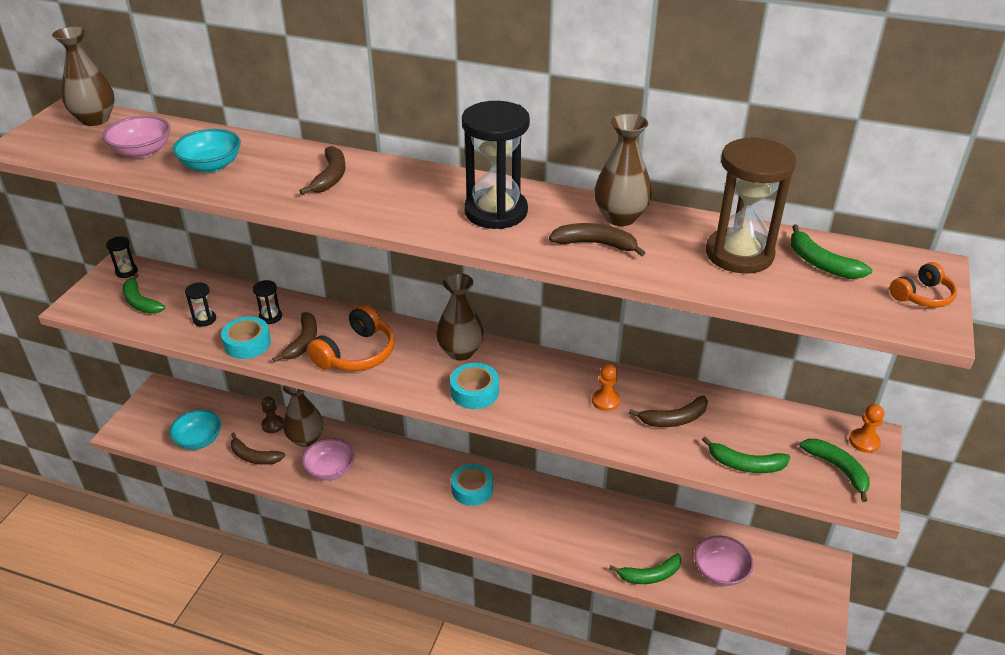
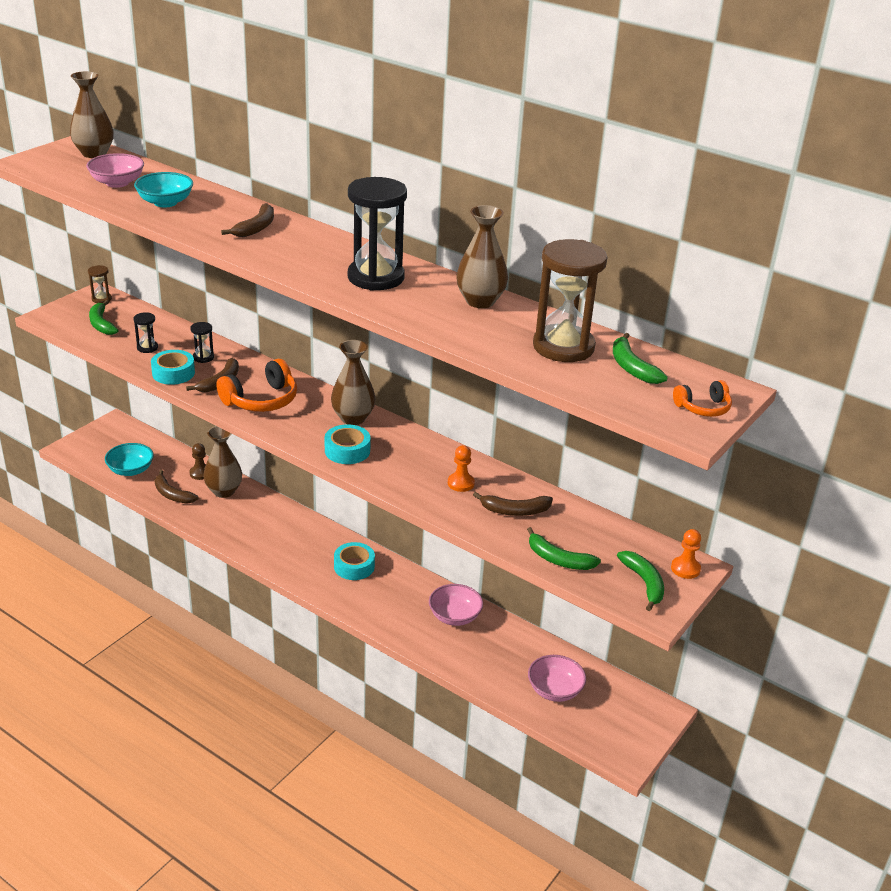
camera: 15 degrees right, 5 degrees down
black hourglass [106,236,138,278] -> brown hourglass [88,265,112,303]
pink bowl [302,438,355,481] -> pink bowl moved to [429,584,483,626]
brown banana [549,223,646,256] -> none
green banana [609,553,681,584] -> none

